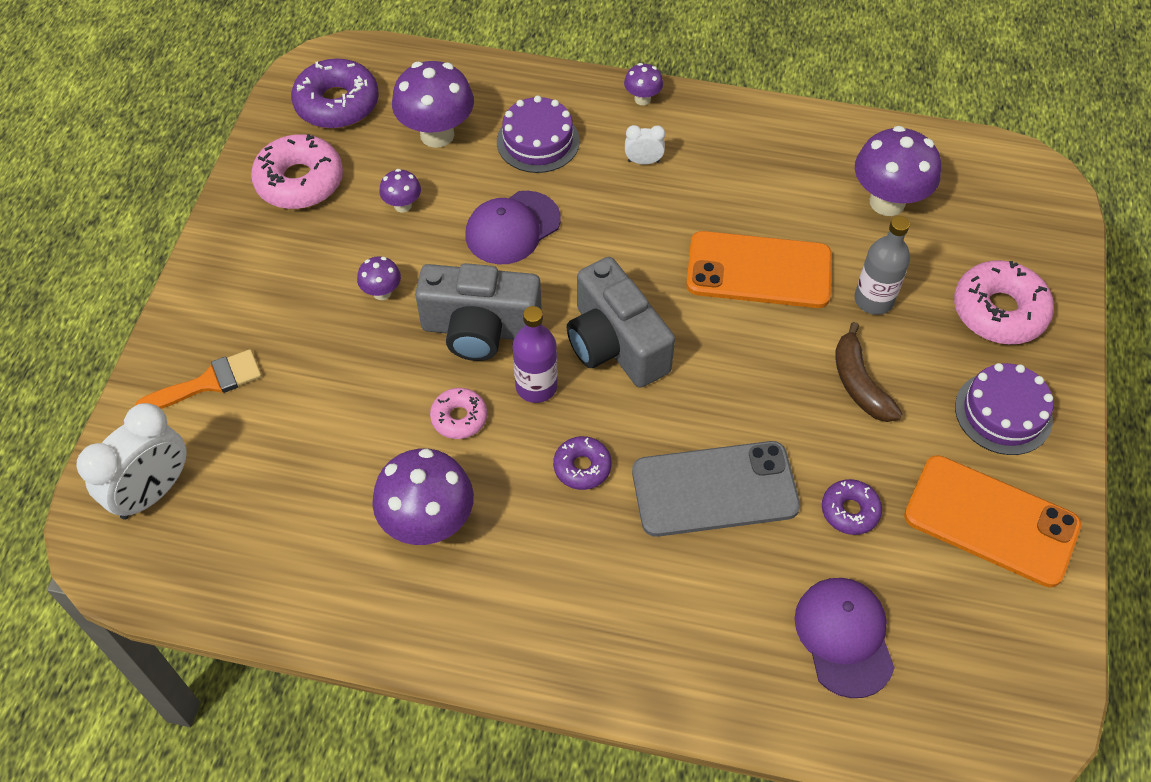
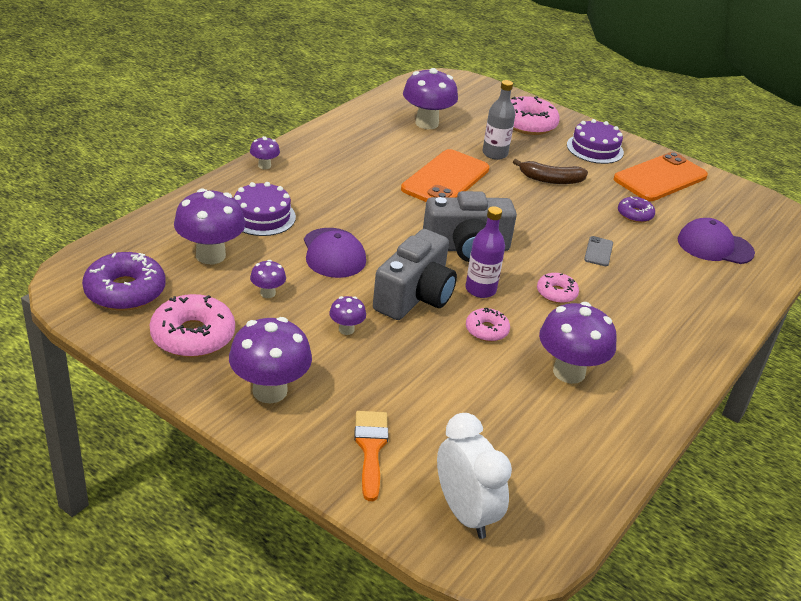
camera: 70 degrees left, 20 degrees down
purple donut [553,436,612,490] -> pink donut [537,273,579,304]
white clock [625,125,665,165] -> none
grey phone [632,441,800,537] -> grey phone [584,236,613,266], size x0.42
none -> purple mushroom [229,317,312,404]

